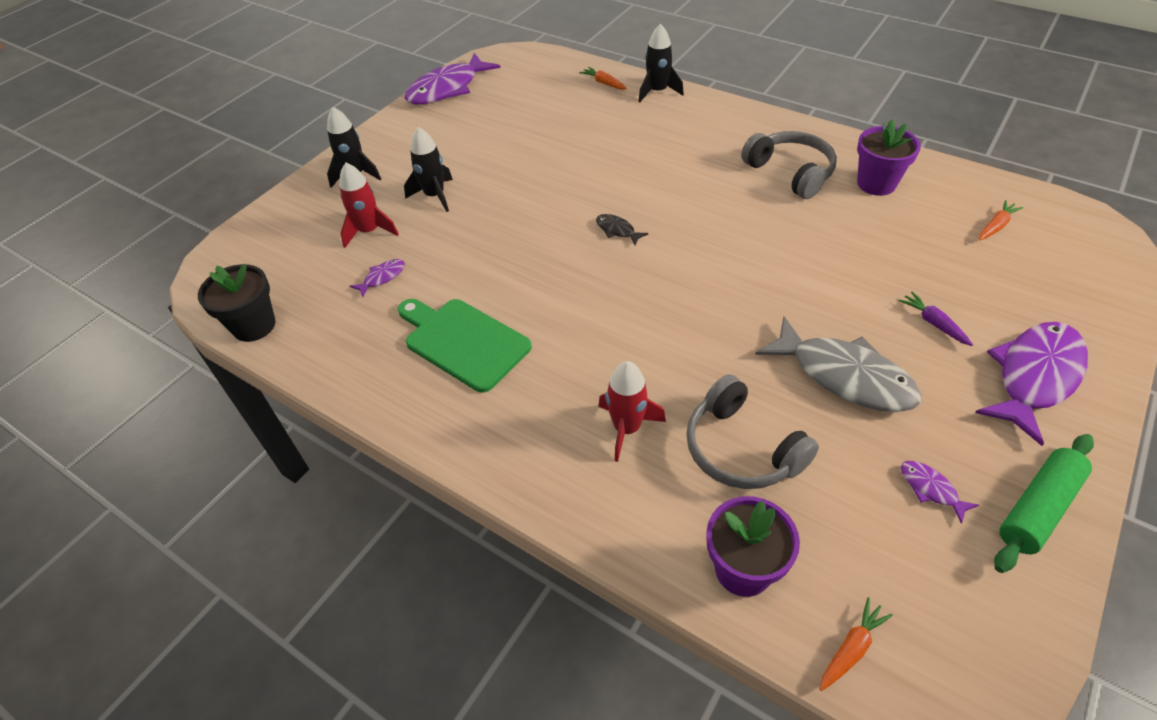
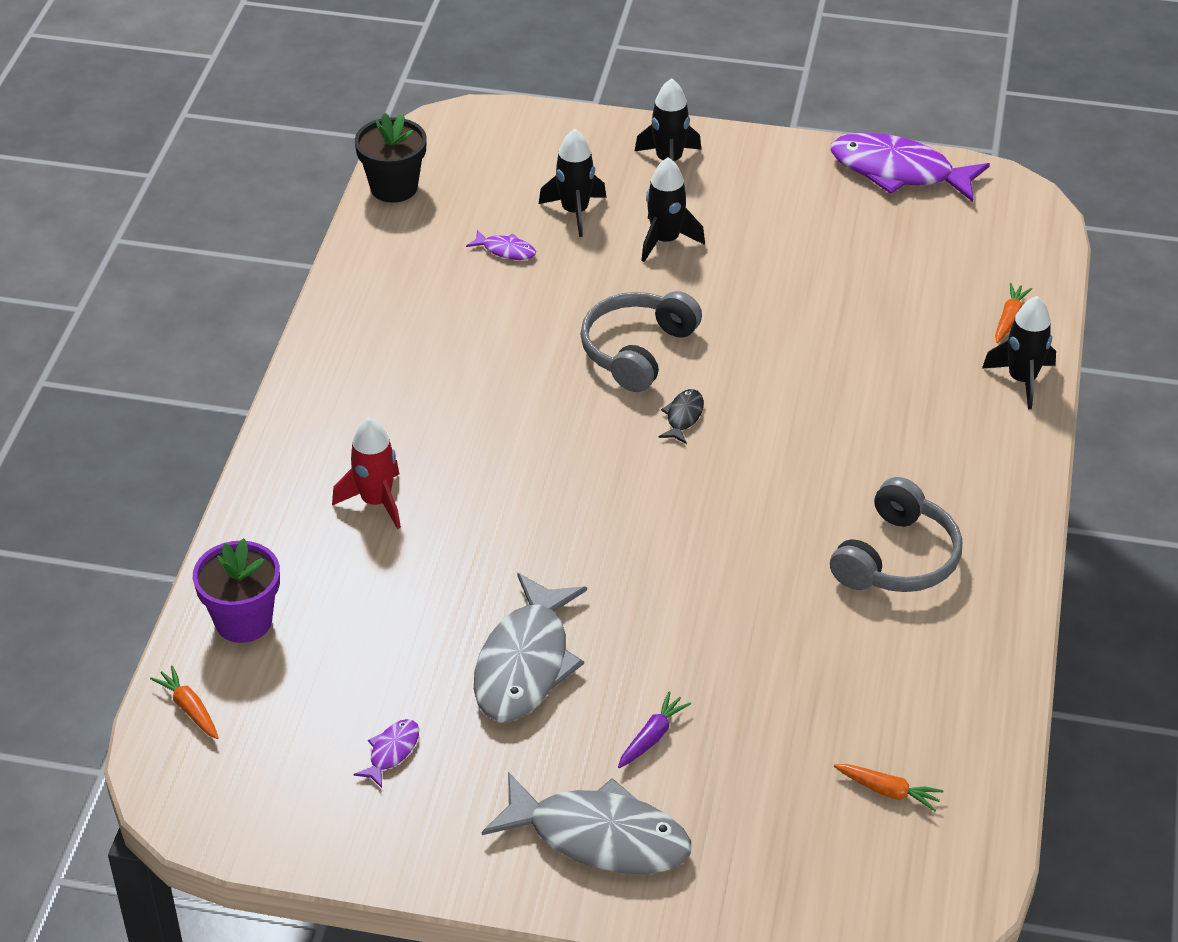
camera: 65 degrees right, 5 degrees down
red rocket [339,163,399,248] -> black rocket [539,129,606,237]
green cutting board [398,299,532,393] -> none
grey headphones [686,374,819,489] -> grey headphones moved to [580,291,702,392]
orange carrot [819,597,893,691] -> orange carrot turned 150 degrees counterclockwise [150,665,219,739]
purple flower pot [857,119,921,196] -> none
purple fish [975,322,1088,446] -> grey fish [482,772,691,874]
green rolling pin [994,434,1094,573] -> none

